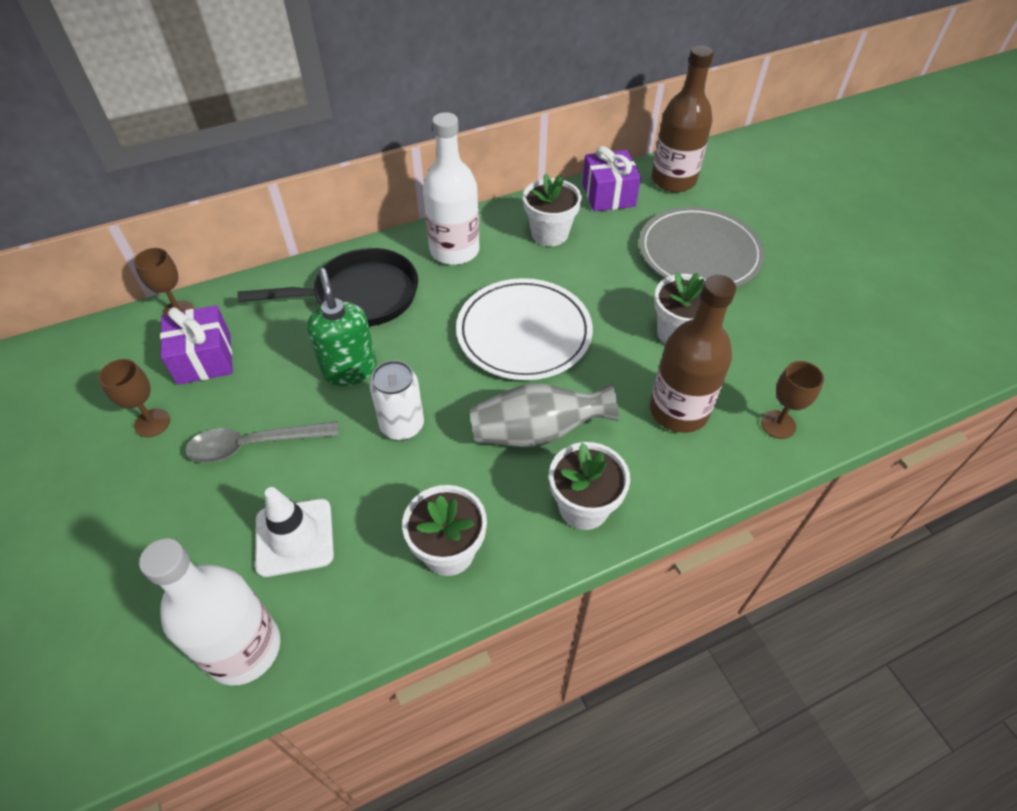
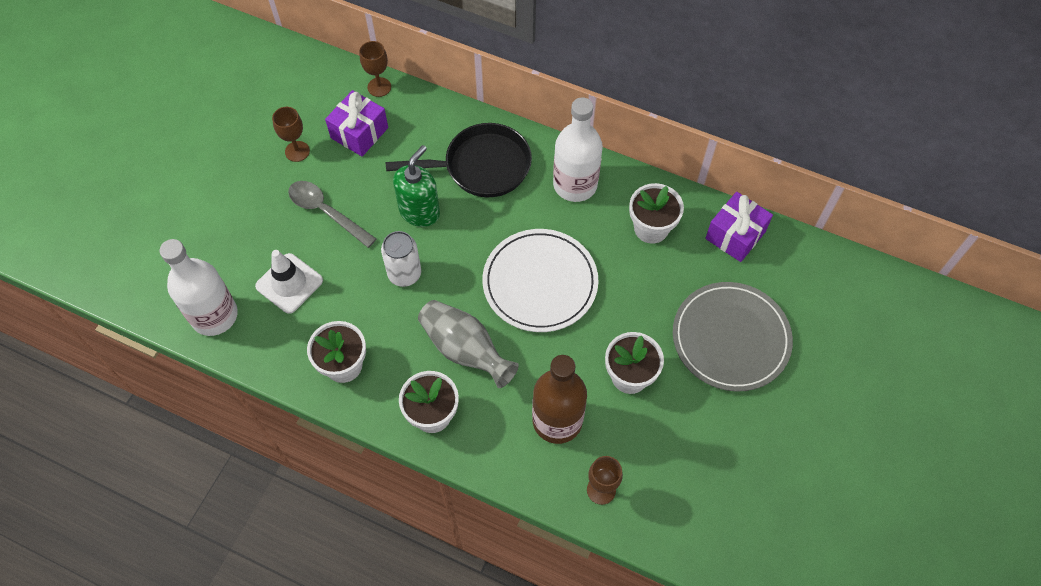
camera: 50 degrees right, 10 degrees up
black pan [238,248,418,326] -> black pan turned 45 degrees counterclockwise [385,123,532,197]
brown bottle [651,45,714,192] -> none

